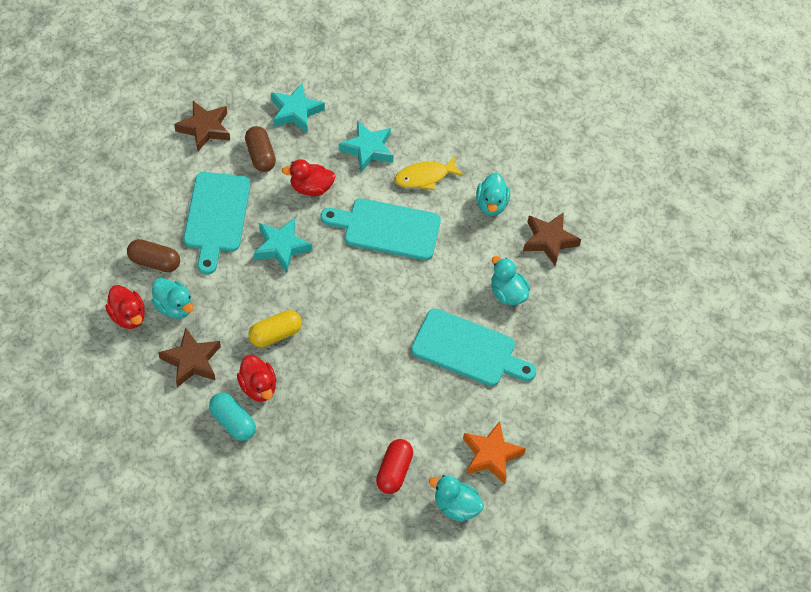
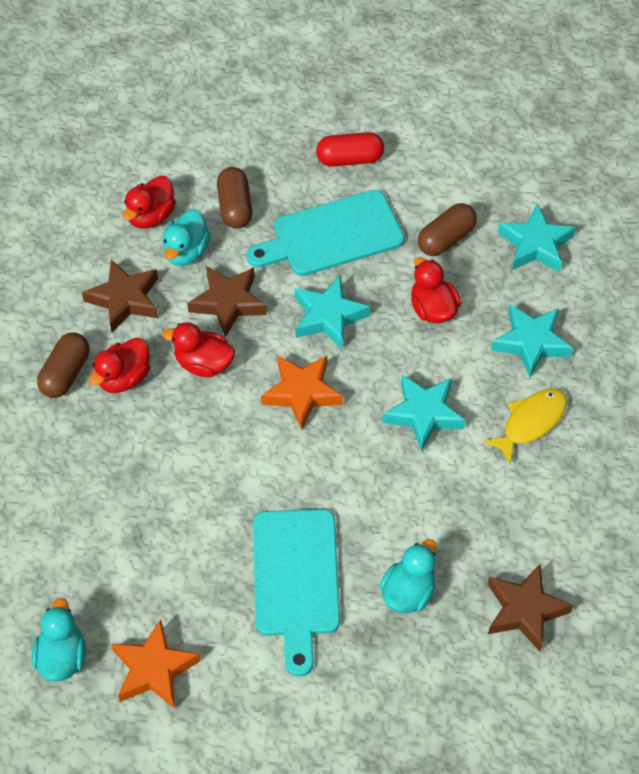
camera: 70 degrees right, 0 degrees up
brown star [174,101,230,151] -> brown star moved to [187,266,267,337]
turquoise capsule [209,393,256,441] -> brown capsule [37,332,89,398]
yellow capsule [248,310,302,347] -> red duck [162,322,235,377]
turquoise cutting board [321,198,441,260] -> turquoise star [382,375,466,451]
red capsule [376,439,413,494] -> red capsule moved to [316,132,384,167]
yellow fish [395,156,464,190] -> yellow fish turned 90 degrees clockwise [483,389,567,465]
turquoise duck [476,172,510,216] -> none
none -> orange star [261,355,343,430]

